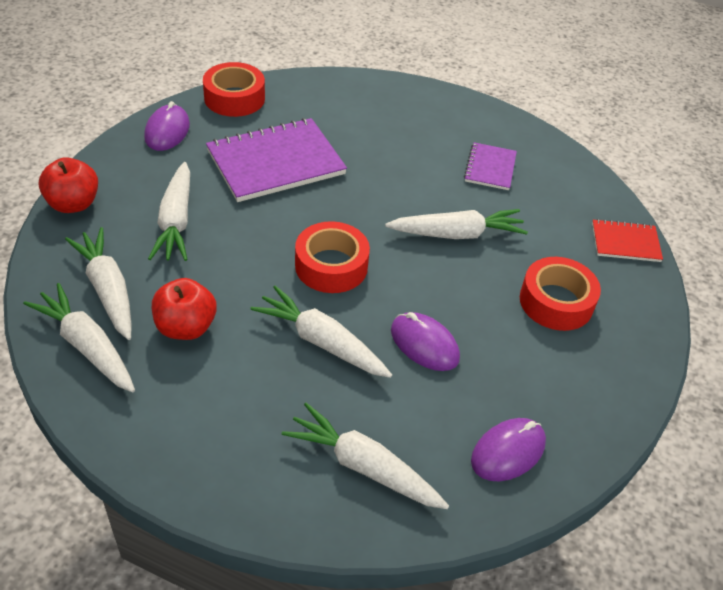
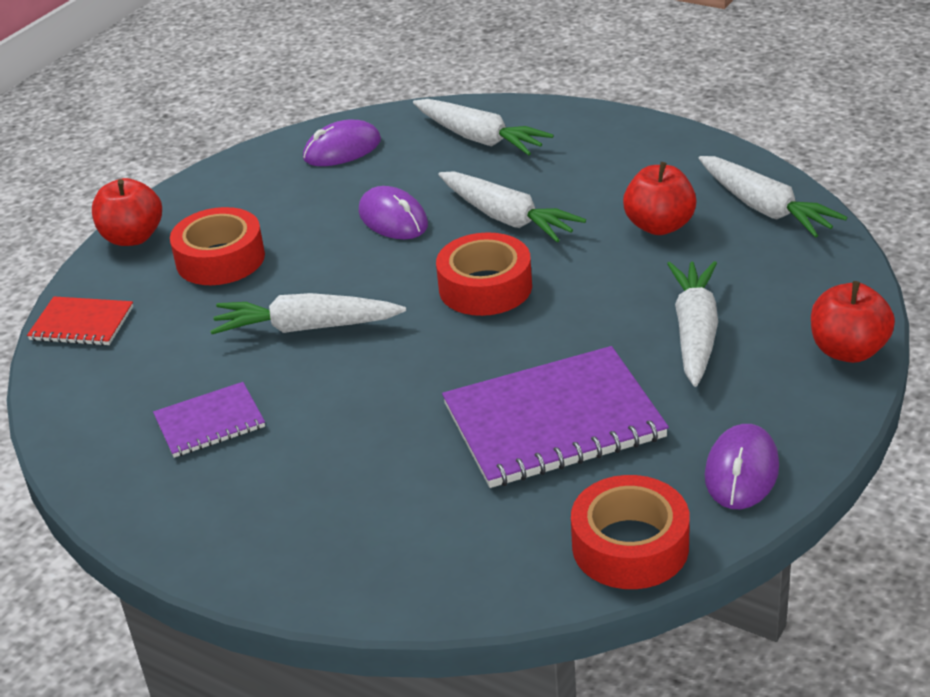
camera: 165 degrees left, 10 degrees down
white carrot [65,227,132,340] -> none
purple notebook [464,142,517,190] -> purple notebook turned 45 degrees clockwise [153,382,265,458]
none -> red apple [92,178,162,246]

